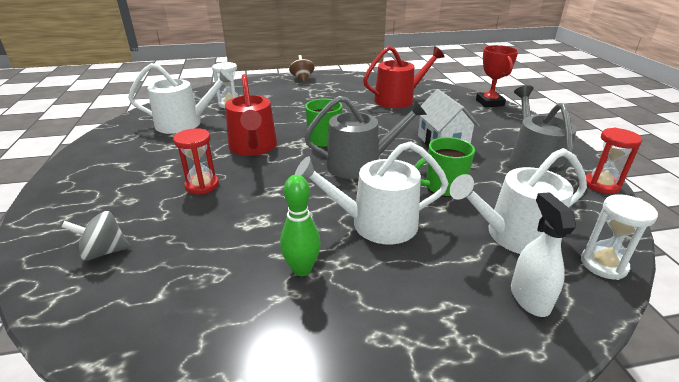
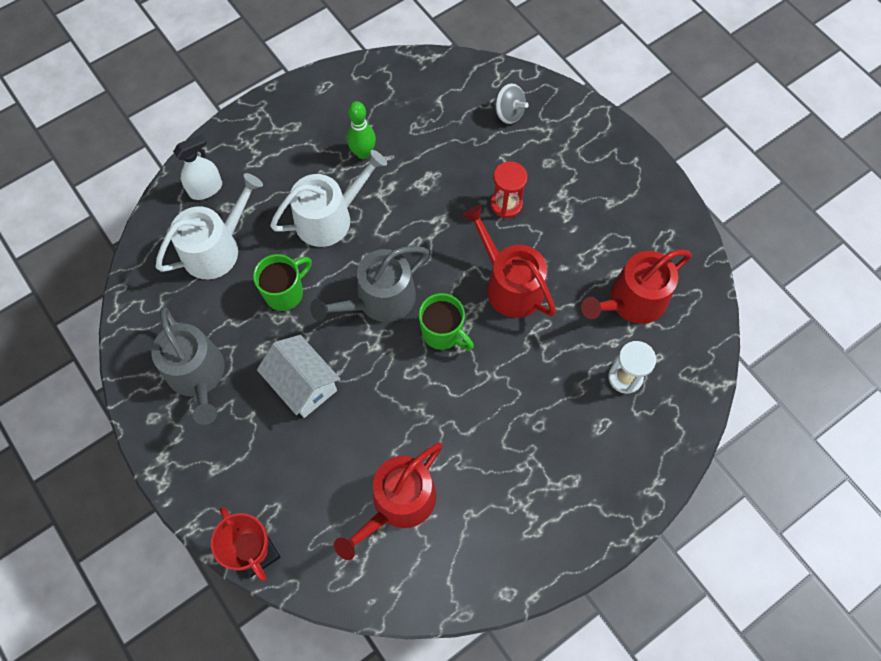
camera: 155 degrees right, 35 degrees up
grey spinning top [61,211,131,261] -> grey spinning top turned 75 degrees clockwise [493,83,529,124]
white watering can [128,63,233,134] -> red watering can [581,250,692,324]
brown spinning top [289,55,315,82] -> none
white spray bottle [511,192,576,317] -> white spray bottle turned 90 degrees counterclockwise [173,134,222,200]
white hourglass [581,194,658,280] -> none
red hourglass [586,128,643,194] -> none

